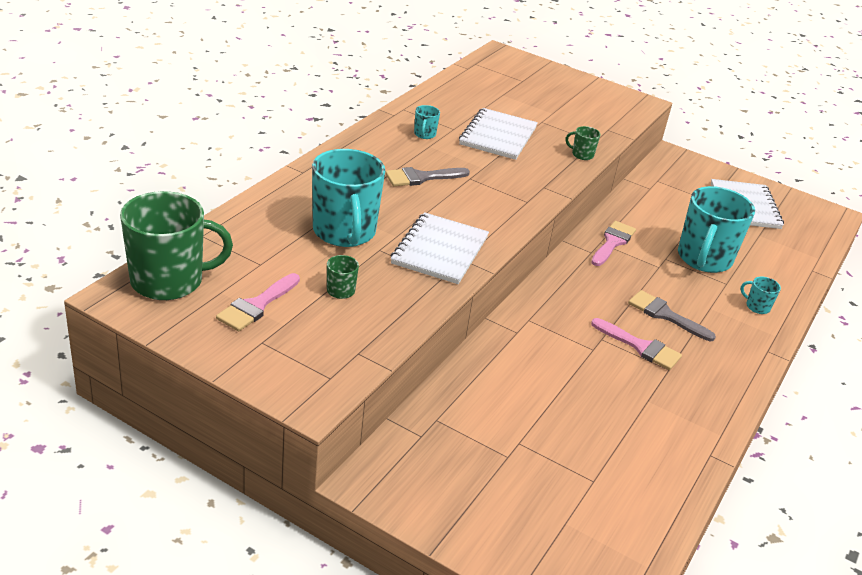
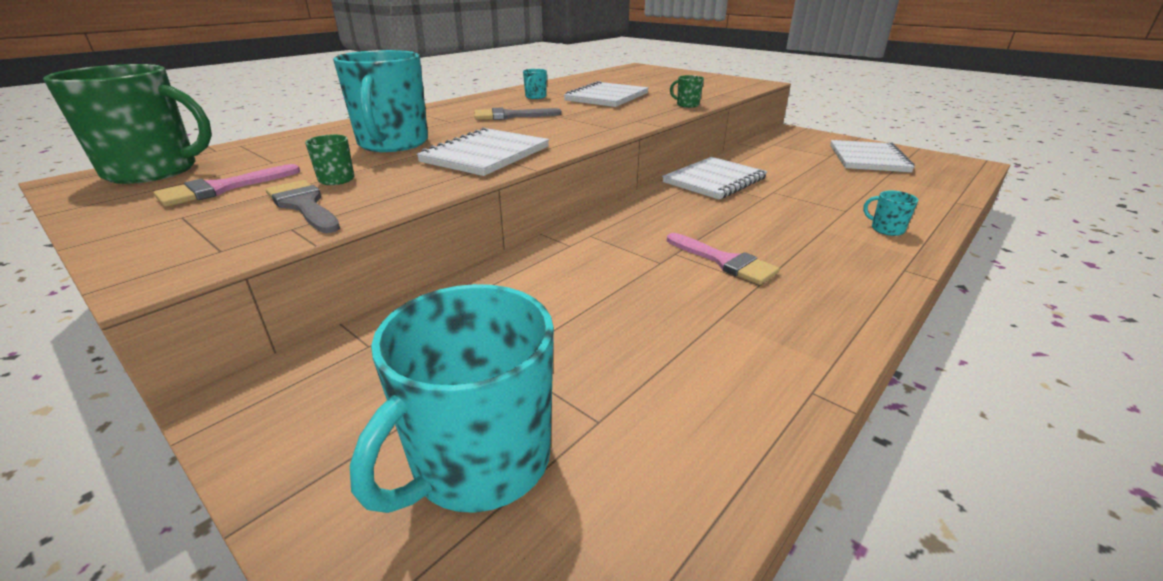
camera: 15 degrees right, 5 degrees down
pink brush [591,221,636,266] -> white notebook [662,157,767,200]
grey brush [628,290,716,341] -> grey brush moved to [266,180,340,233]
turquoise mug [678,186,755,273] -> turquoise mug moved to [350,284,554,513]

